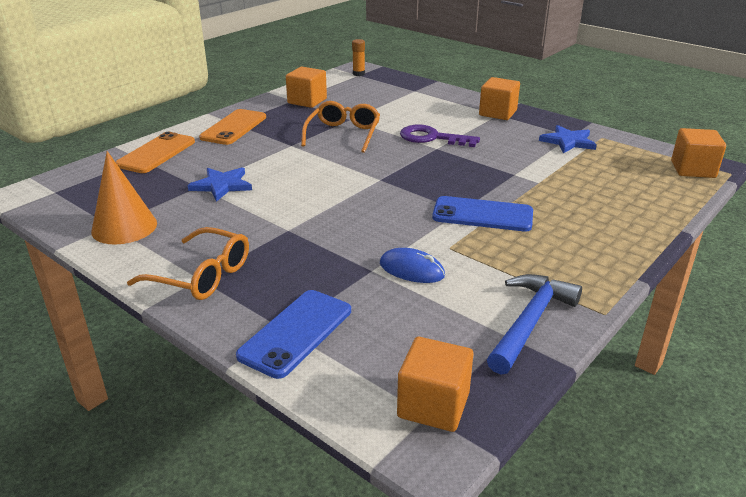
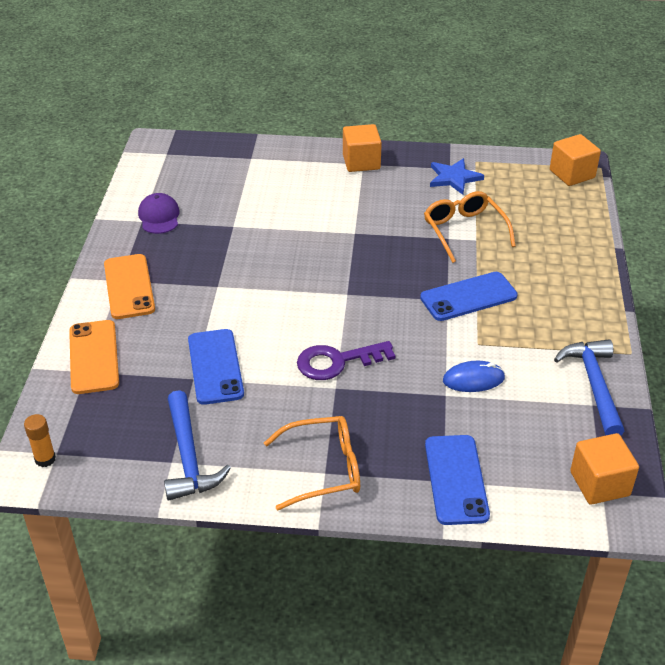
camera: 35 degrees left, 10 degrees up
orange cone [91,151,157,245] -> blue hammer [164,390,231,501]
blue star [187,167,252,202] -> blue phone [188,329,244,405]
orange cube [286,67,327,108] -> purple cap [138,193,180,234]
orange glasses [301,101,380,153] -> orange glasses moved to [424,191,516,263]
orange glue stick [352,39,365,76] -> orange glue stick moved to [24,414,56,467]
purple key [400,124,480,147] -> purple key moved to [297,341,395,380]

